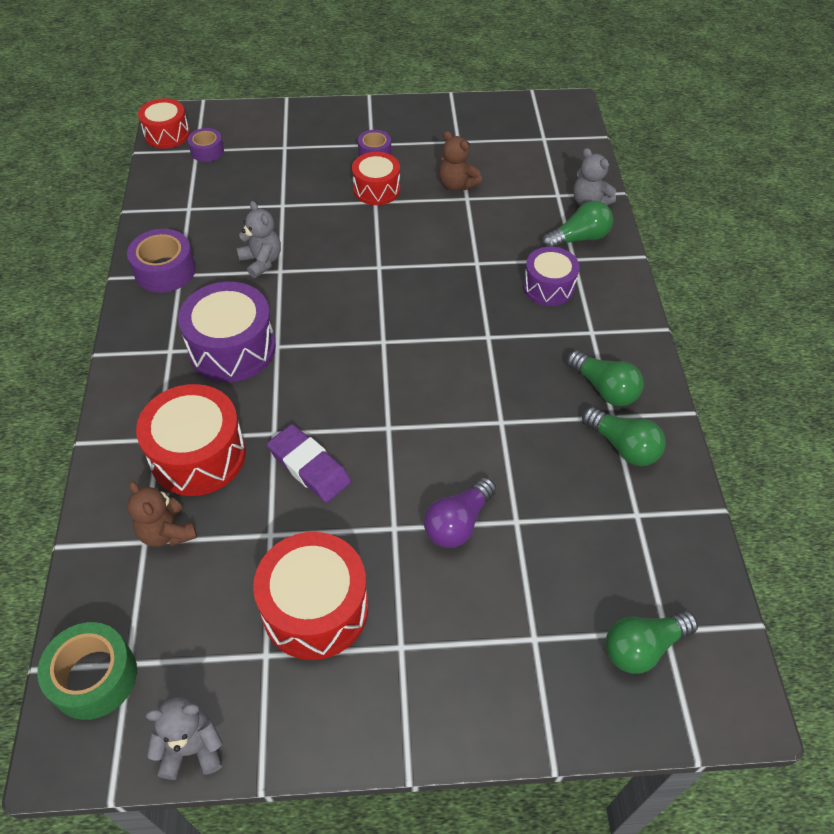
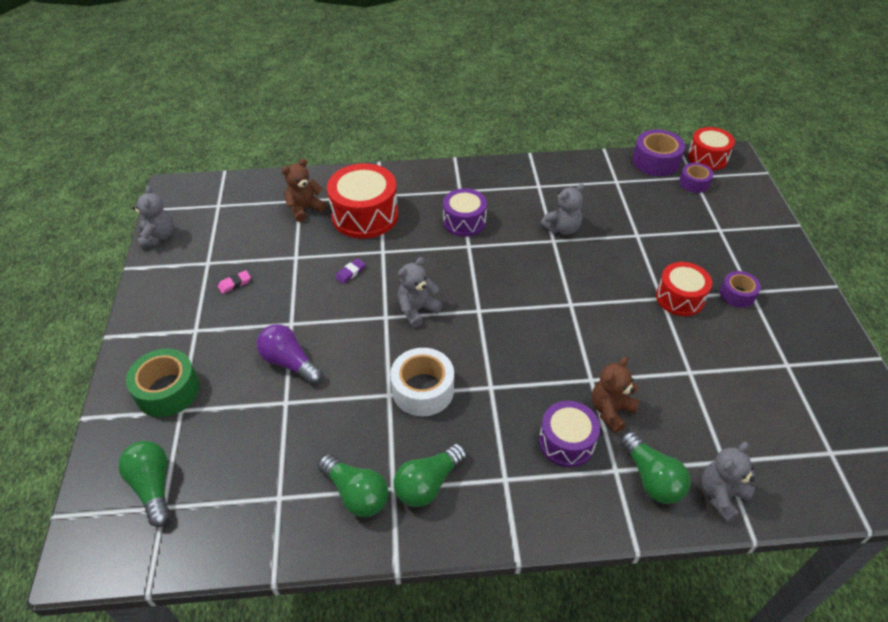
camera: 90 degrees right, 5 degrees down
green tape [37,622,137,720] -> green tape moved to [126,349,199,417]
purple tape [127,229,196,293] -> purple tape moved to [633,129,685,176]
purple drum [178,282,276,382] -> purple drum [443,188,487,237], size x0.64
red drum [253,532,368,660] -> pink eraser [218,270,251,294]
purple eraser [267,424,351,503] -> purple eraser [335,258,366,284], size x0.48
brown teddy bear [439,131,482,190] -> brown teddy bear moved to [592,357,640,433]
green light bulb [582,407,666,466] -> green light bulb turned 90 degrees counterclockwise [318,454,388,517]
none -> white tape [390,348,454,416]
none -> grey teddy bear [397,257,443,327]

